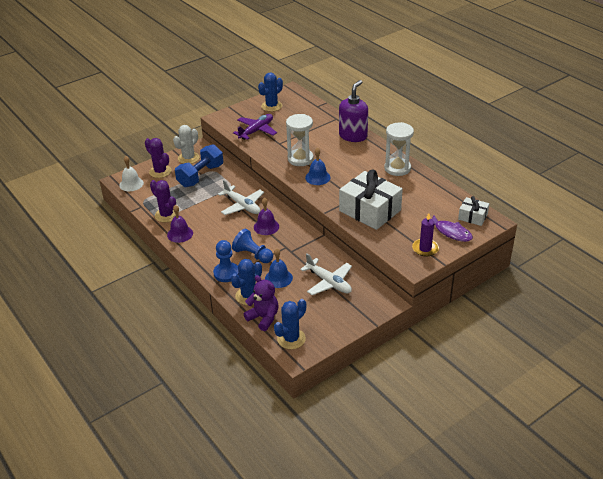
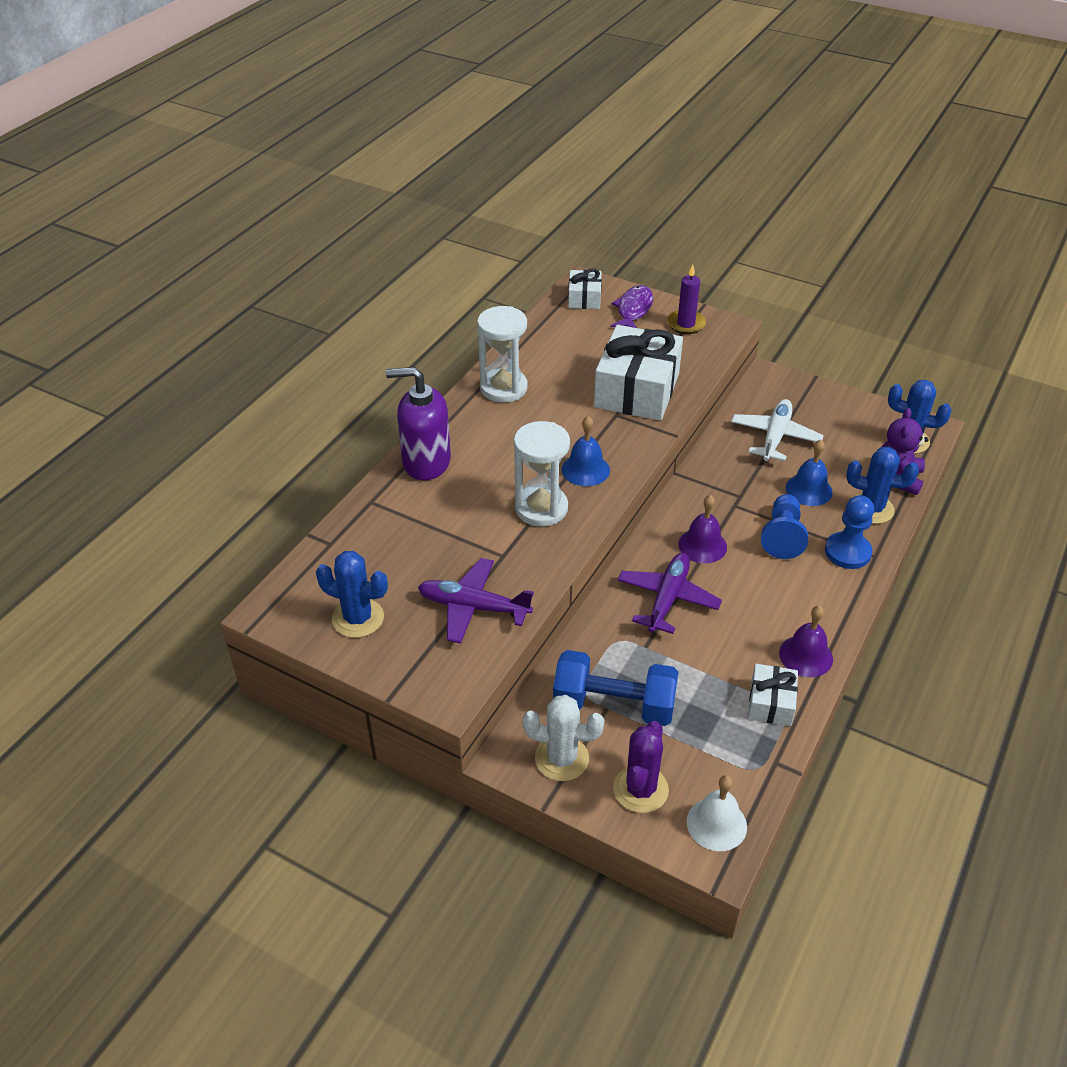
camera: 115 degrees left, 5 degrees up
purple cactus [150,180,179,222] -> white gift [748,664,798,726]
white plane [218,180,264,215] -> purple plane [618,553,722,634]

